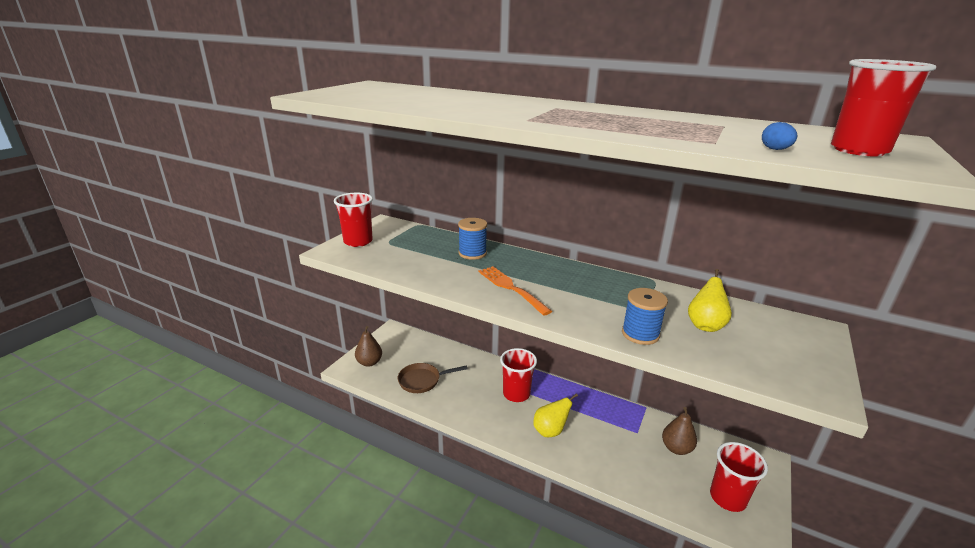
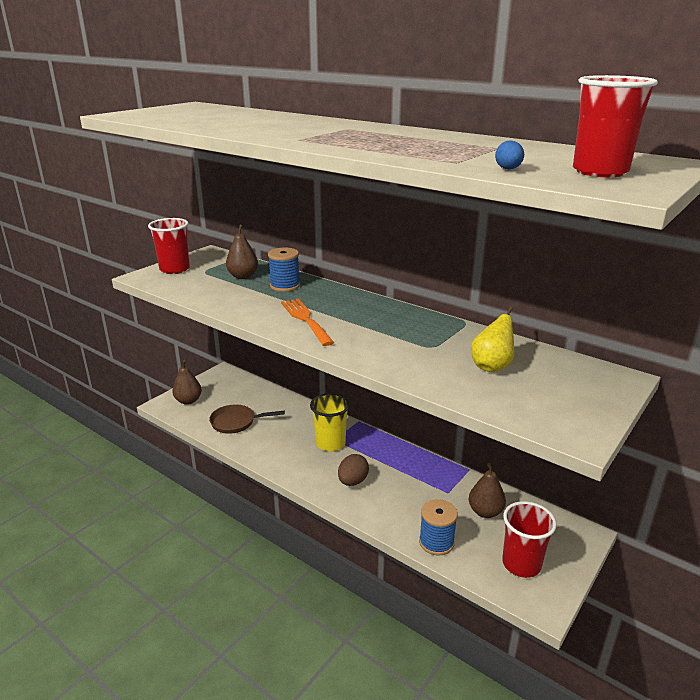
camera: 10 degrees right, 0 degrees up
red cup [500,348,537,402] -> yellow cup [310,393,350,451]
yellow pear [533,393,578,437] -> brown egg [338,454,369,486]
blue spool [622,288,668,345] -> blue spool moved to [419,499,458,556]
none -> brown pear [226,225,258,279]

